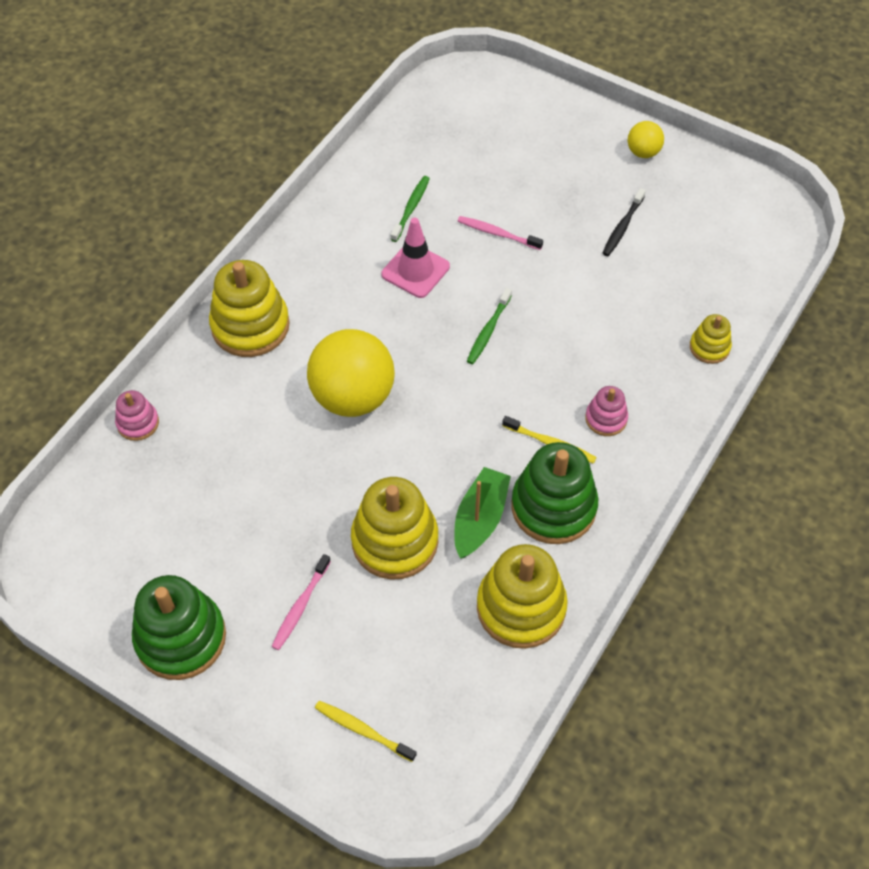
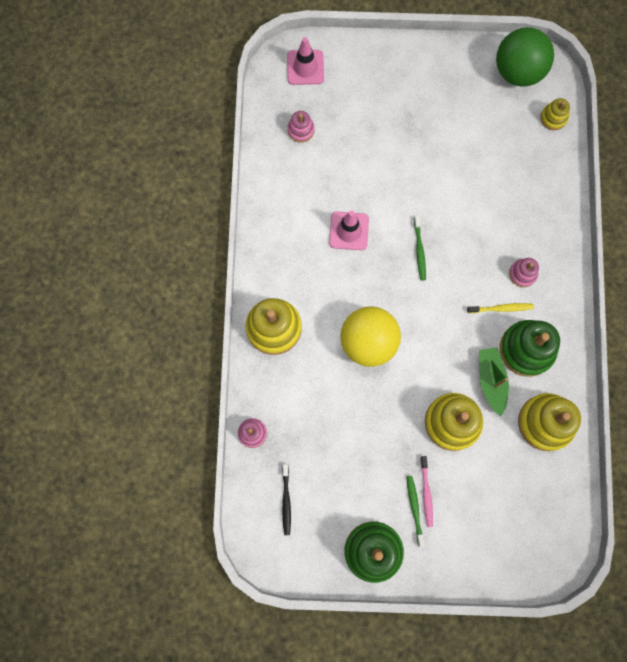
camera: 30 degrees left, 20 degrees up
yellow toothbrush [315,701,417,762] -> none
green toothbrush [390,176,430,242] -> green toothbrush moved to [407,476,425,547]
pink toothbrush [458,216,543,250] -> none
black toothbrush [602,188,646,256] -> black toothbrush moved to [282,464,291,535]
yellow ball [628,121,664,158] -> none
yellow stacking toy [690,314,732,364] -> yellow stacking toy moved to [540,98,570,130]
none -> pink traffic cone [287,37,324,85]
none -> pink stacking toy [288,111,315,143]
none -> green ball [496,27,554,87]

